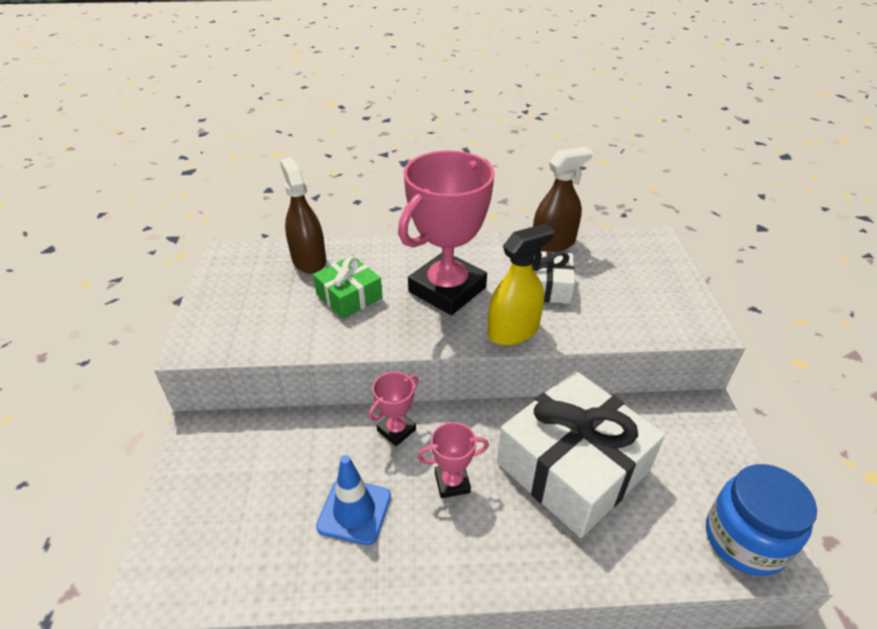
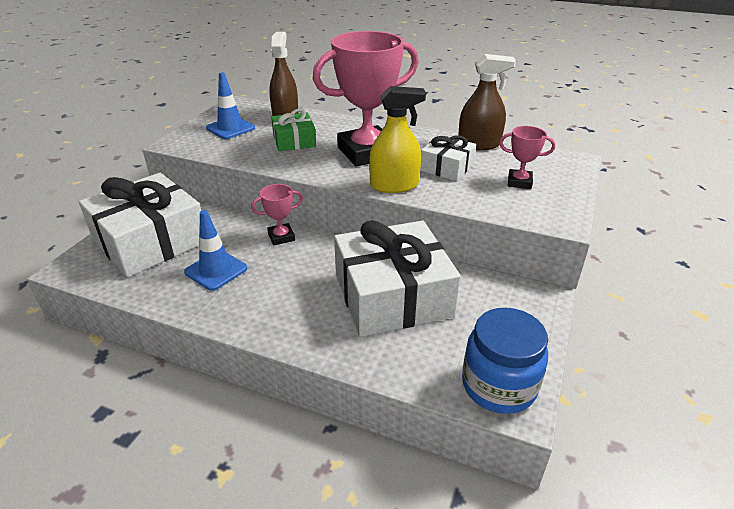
camera: 25 degrees right, 5 degrees down
pink trophy [417,422,489,498] -> pink trophy moved to [499,126,555,189]
none -> white gift [79,173,201,277]
none -> blue traffic cone [206,72,255,139]

